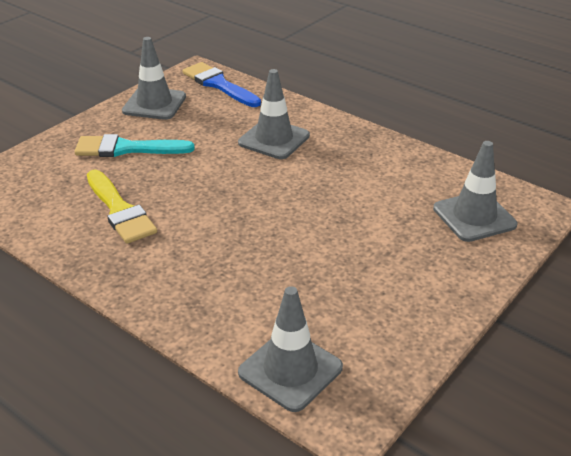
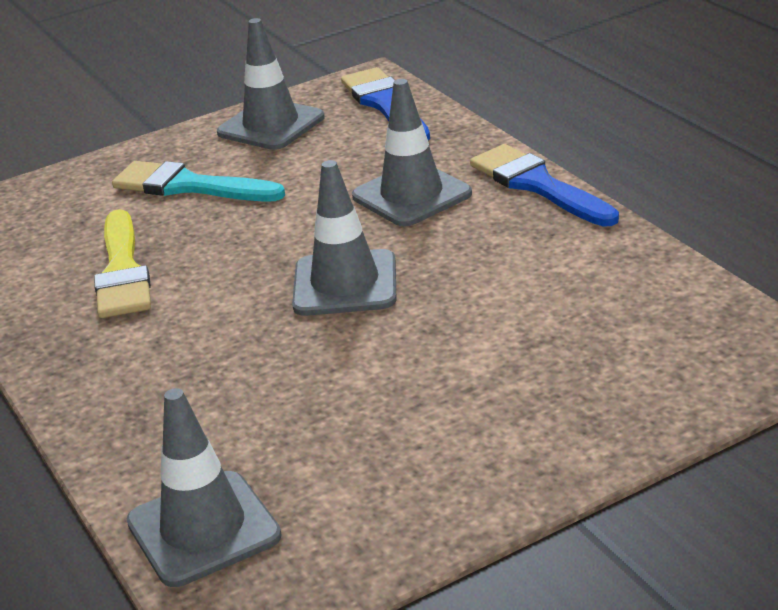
camera: 25 degrees right, 5 degrees down
grey traffic cone [433,141,517,242] -> grey traffic cone moved to [292,160,396,316]
none -> blue brush [470,144,619,227]

